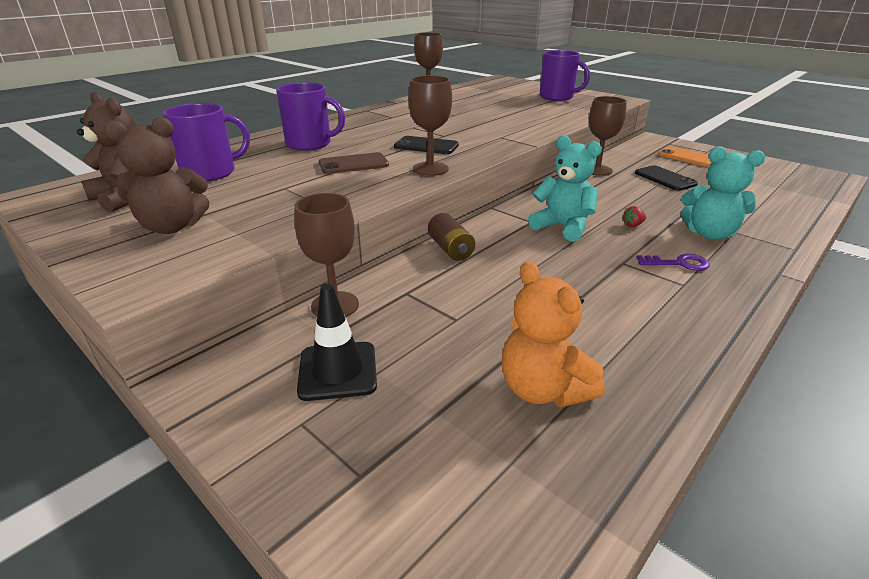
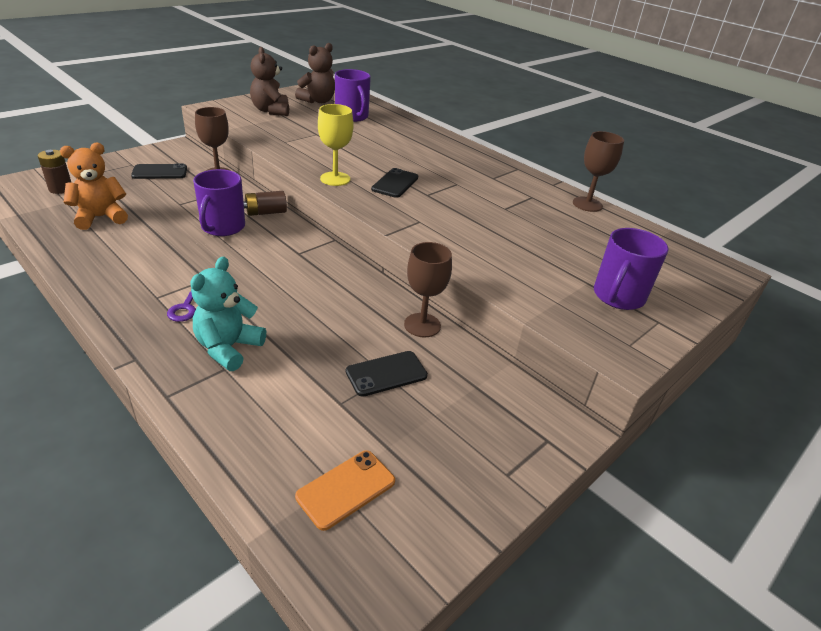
camera: 90 degrees right, 5 degrees up
purple mug [276,83,345,150] -> purple mug moved to [193,169,245,236]
black traffic cone [297,284,377,401] -> black phone [131,163,187,179]
brown phone [319,152,389,174] -> none
brown goblet [408,76,452,176] -> yellow goblet [318,104,354,186]
turquoise teddy bear [528,135,602,241] -> none
red strawberry [622,206,646,227] -> none
orange phone [658,146,712,167] -> orange phone moved to [295,450,395,531]
none -> brown battery [38,150,72,194]

